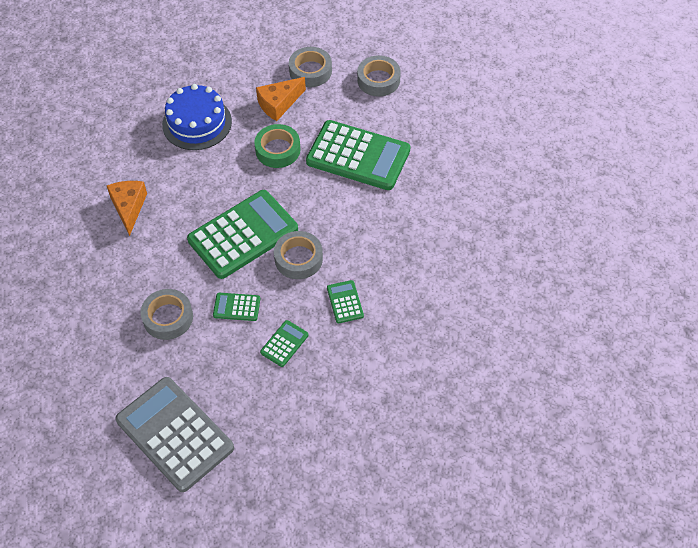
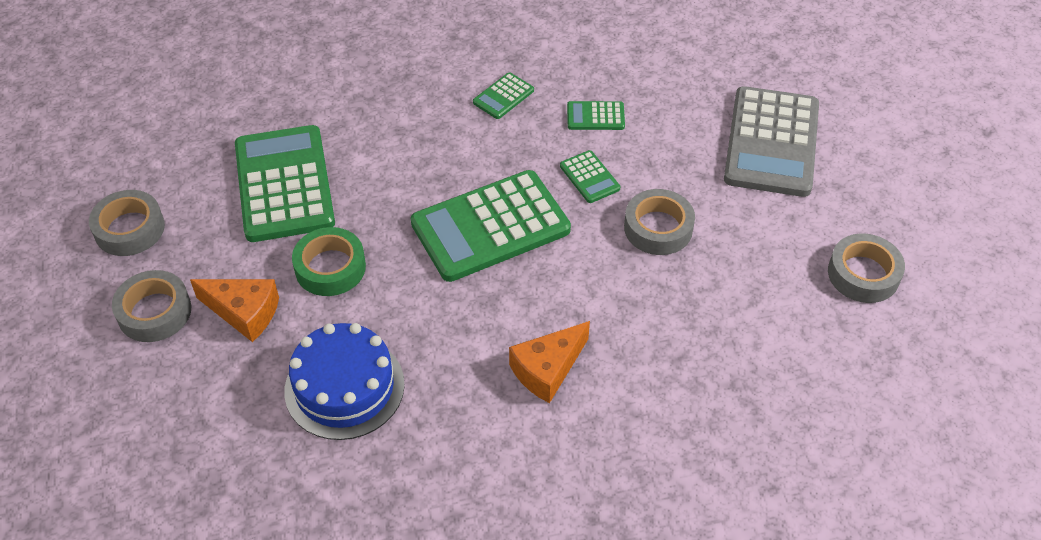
camera: 125 degrees left, 5 degrees down
green calculator [187,190,298,279] -> green calculator turned 45 degrees counterclockwise [411,170,571,282]
grey tape [274,231,323,279] -> grey tape moved to [828,234,905,303]

